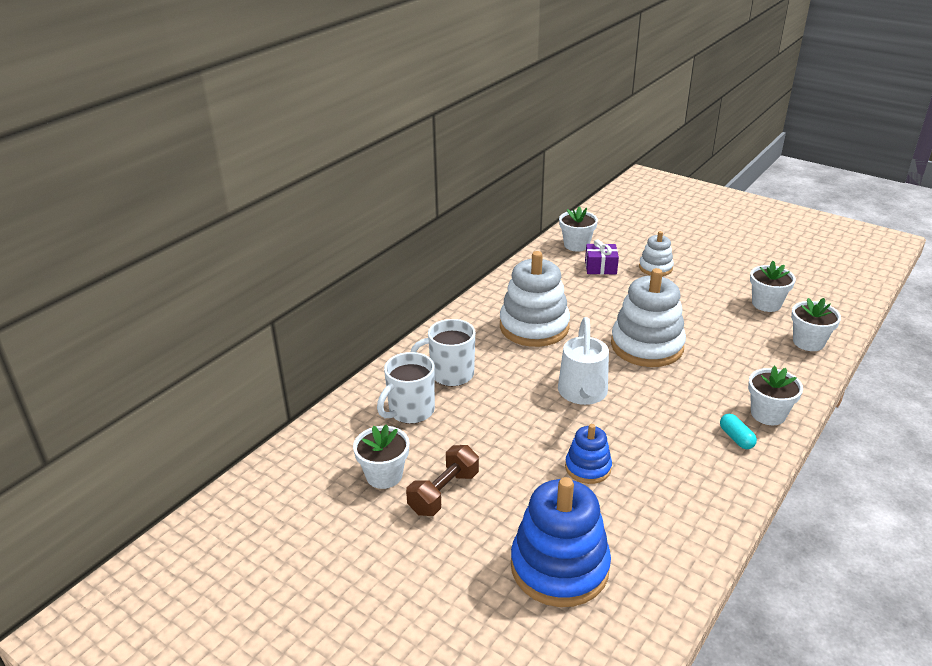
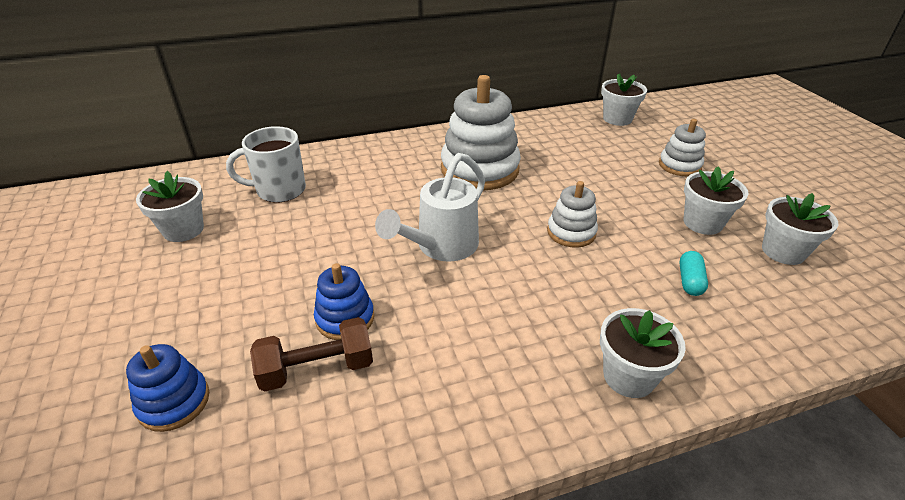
camera: 35 degrees right, 5 degrees up
brown dumbbell [406,445,479,516] -> brown dumbbell moved to [250,317,373,392]
white mug [411,319,475,386] -> none
blue stacking toy [511,477,611,607] -> blue stacking toy [126,344,209,432], size x0.53
purple gift [585,239,619,274] -> none
white stacking toy [611,268,686,367] -> white stacking toy [547,181,598,248], size x0.53
turquoise capsule [720,414,757,449] -> turquoise capsule moved to [679,251,708,296]
white flower pot [791,298,841,351] -> white flower pot moved to [683,167,748,235]

